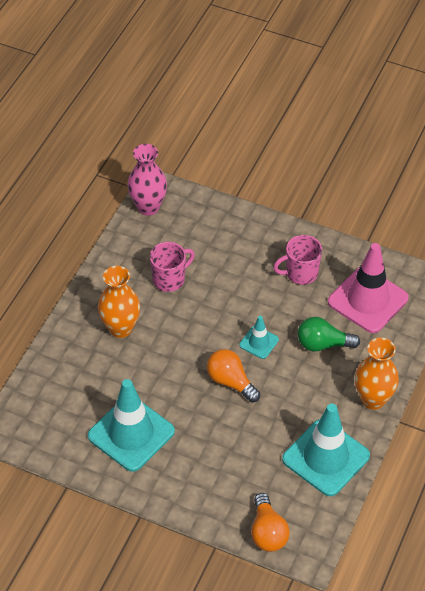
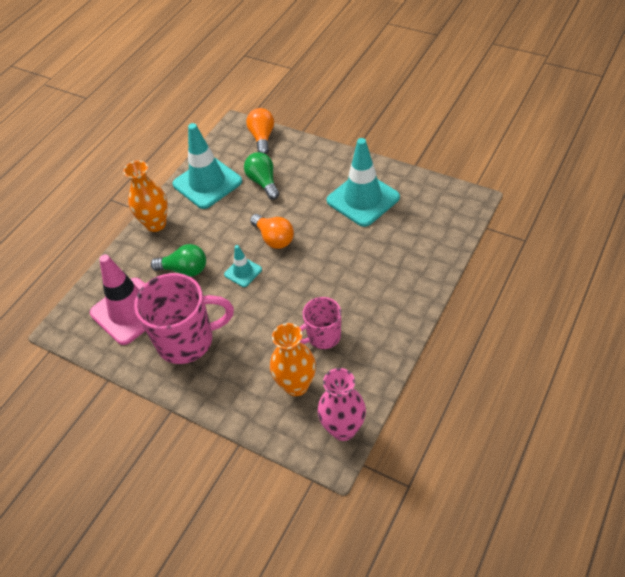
camera: 170 degrees left, 0 degrees up
orange vase [98,266,140,338] -> orange vase moved to [270,323,316,396]
pink mug [273,235,322,285] -> pink mug [134,273,234,364], size x1.73
none -> green light bulb [244,152,279,200]

